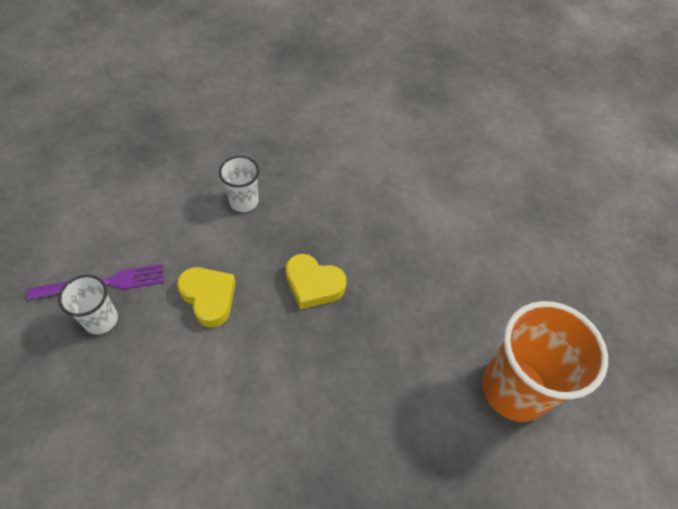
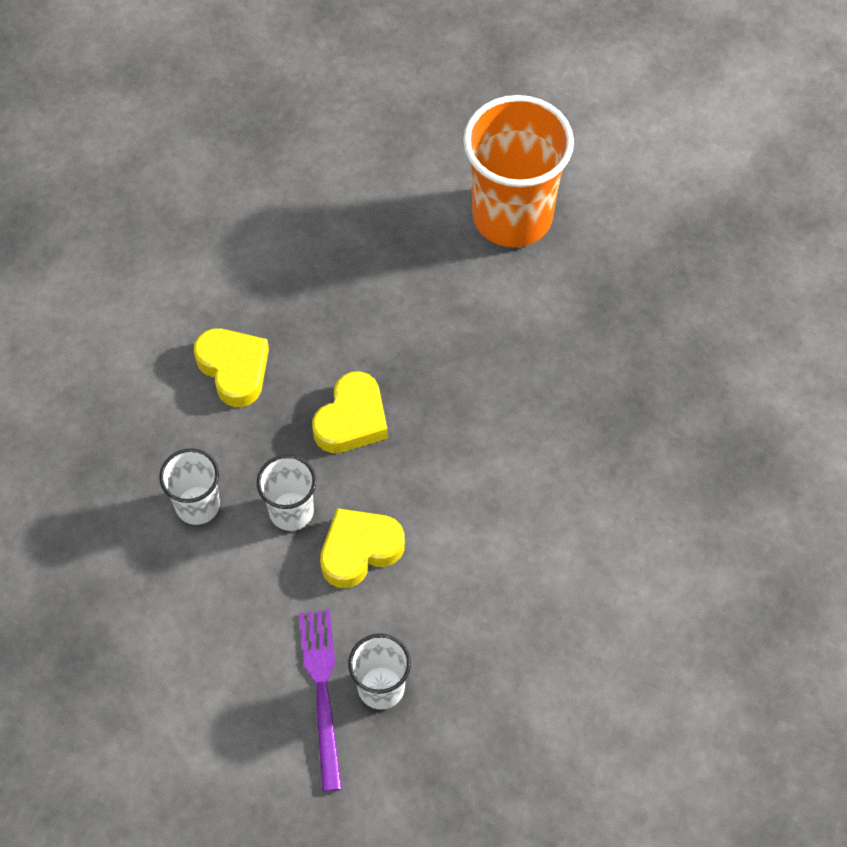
camera: 80 degrees left, 5 degrees up
none -> yellow heart [194,328,269,407]
none -> white cup [257,454,316,531]

